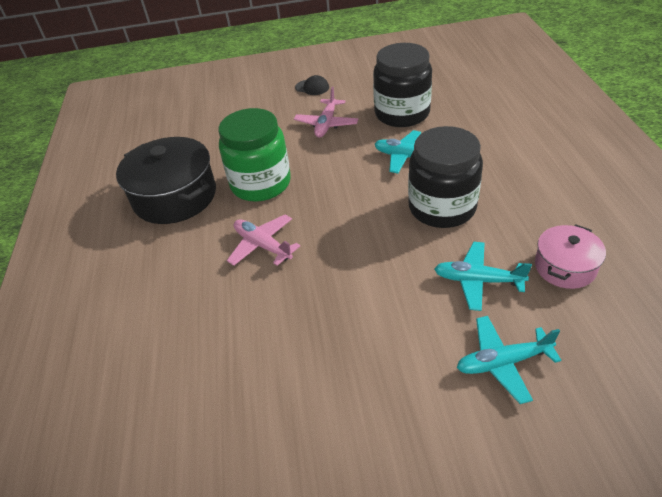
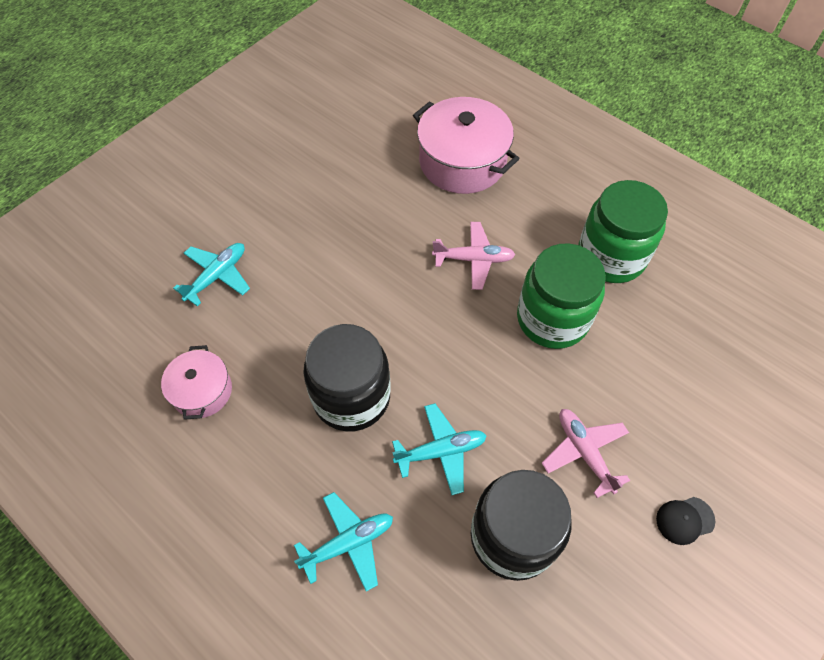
camera: 135 degrees right, 15 degrees up
black pot [116,137,216,224] -> green jar [578,180,668,283]
turquoise plane [434,242,532,311] -> turquoise plane moved to [294,492,393,592]
none -> pink pot [413,97,520,194]

